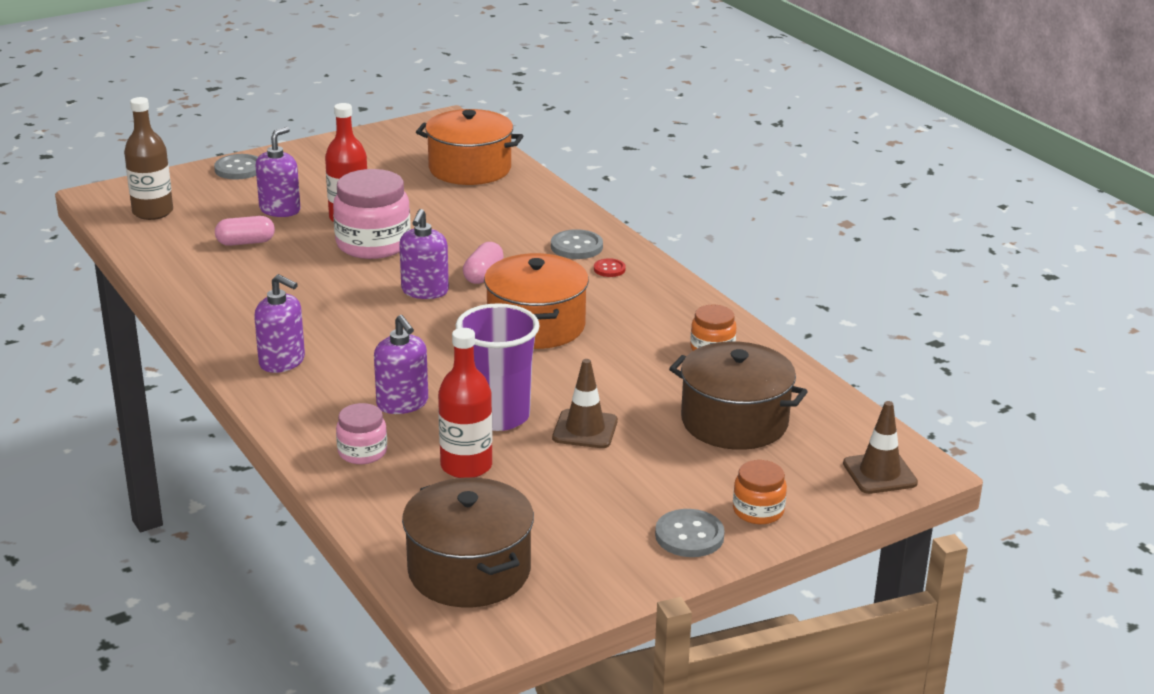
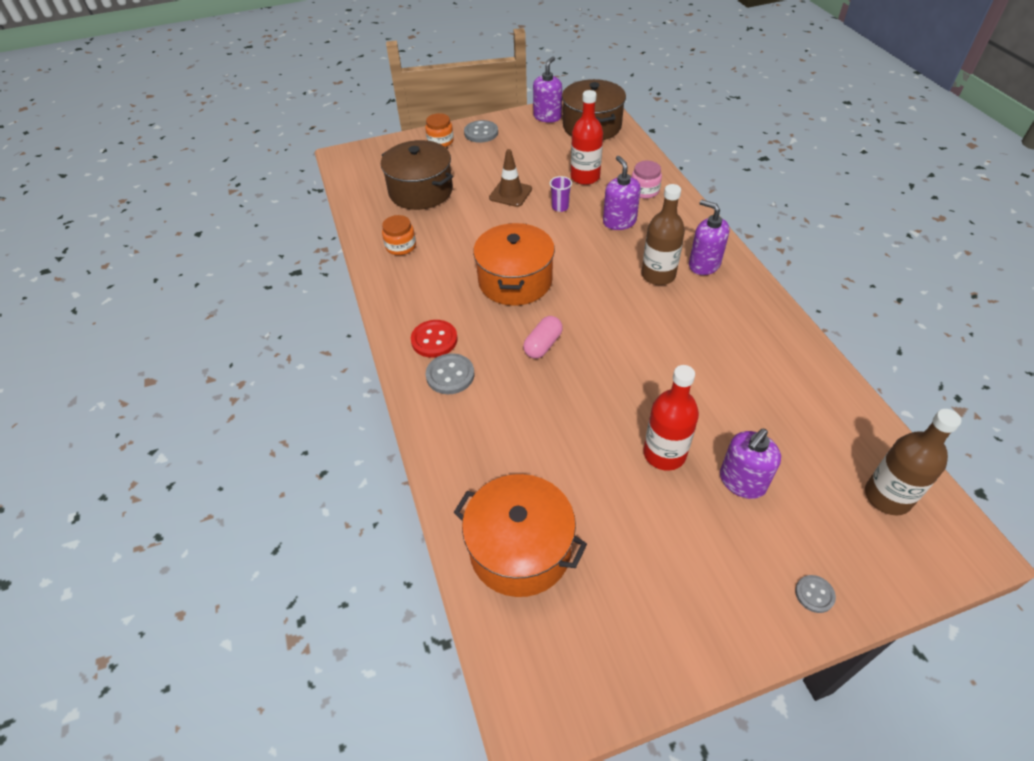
camera: 165 degrees left, 20 degrees up
grey button [214,154,258,180] -> grey button [795,575,836,613], size x0.60
pink capsule [215,216,275,246] -> none
pink jar [333,169,411,259] -> none
purple soap dispenser [399,209,449,299] -> purple soap dispenser moved to [533,56,562,123]
purple cup [455,303,540,431] -> purple cup [549,176,572,212], size x0.43
red button [594,258,626,277] -> red button [411,320,458,358], size x1.68
brown traffic cone [843,401,918,494] -> none
none -> brown bottle [641,184,685,285]

